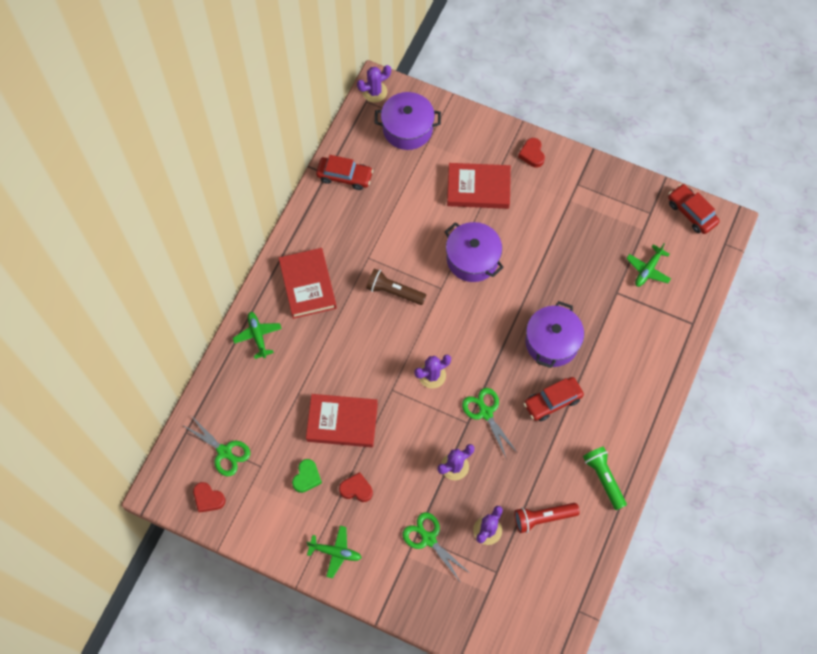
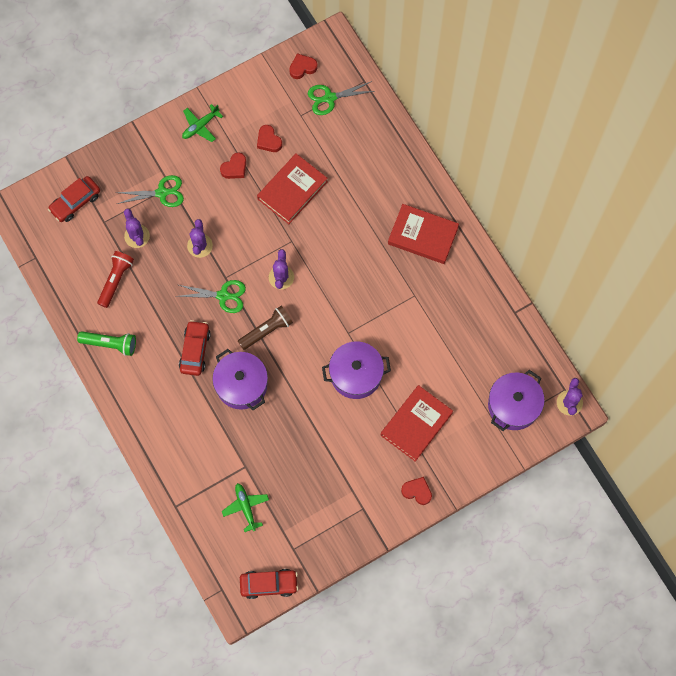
camera: 125 degrees right, 5 degrees up
green plane [233,312,282,359] -> none
green heart [292,459,322,493] -> red heart [257,125,282,152]
red car [316,155,373,190] -> red car moved to [48,176,100,222]
brown flashlight [366,268,426,305] -> brown flashlight moved to [238,306,293,350]

